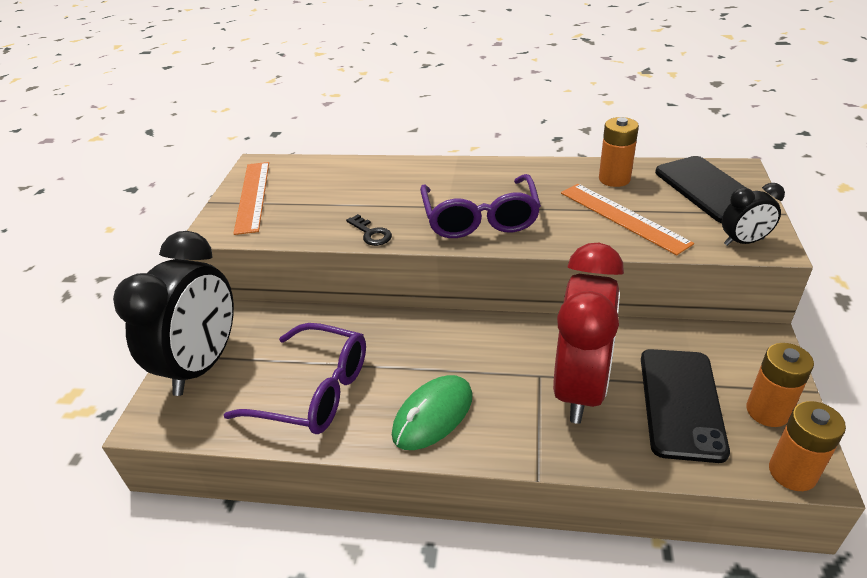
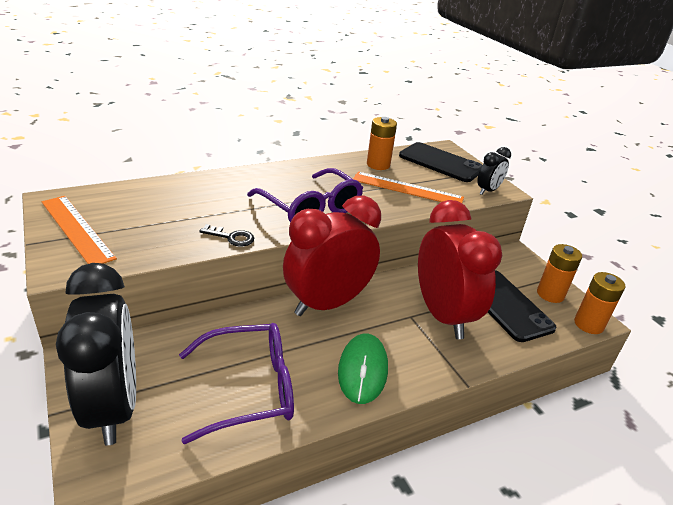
camera: 40 degrees left, 5 degrees down
none -> red clock [283,196,381,316]

